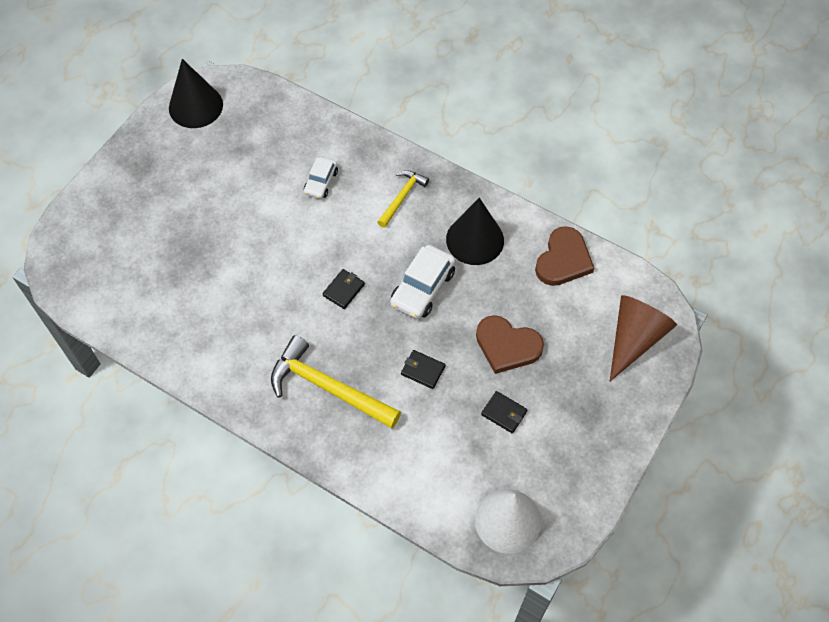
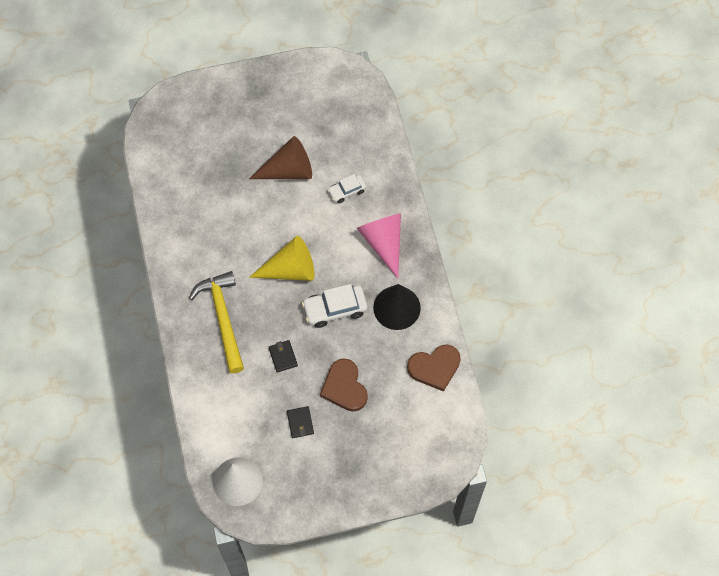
camera: 45 degrees right, 5 degrees up
black cone [169,59,223,128] -> none
black wallet [322,269,365,309] -> yellow cone [249,236,314,281]
yellow hammer [377,170,429,228] -> pink cone [357,213,401,279]
brown cone [610,295,677,381] -> brown cone moved to [249,136,312,179]

